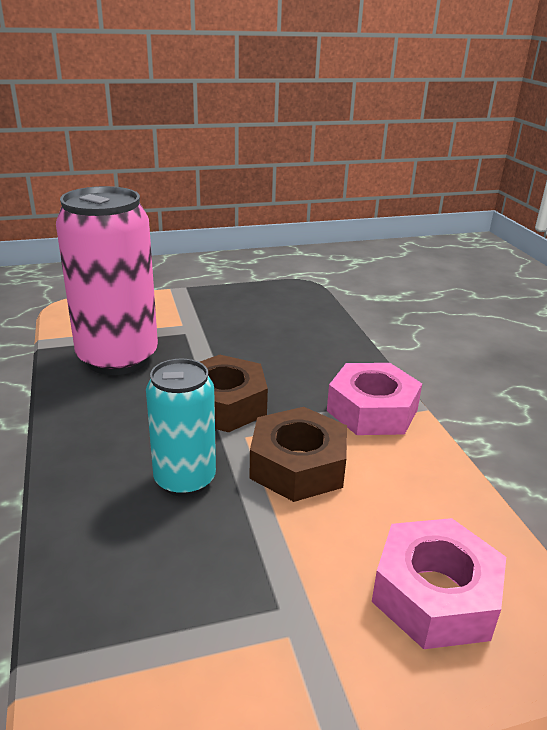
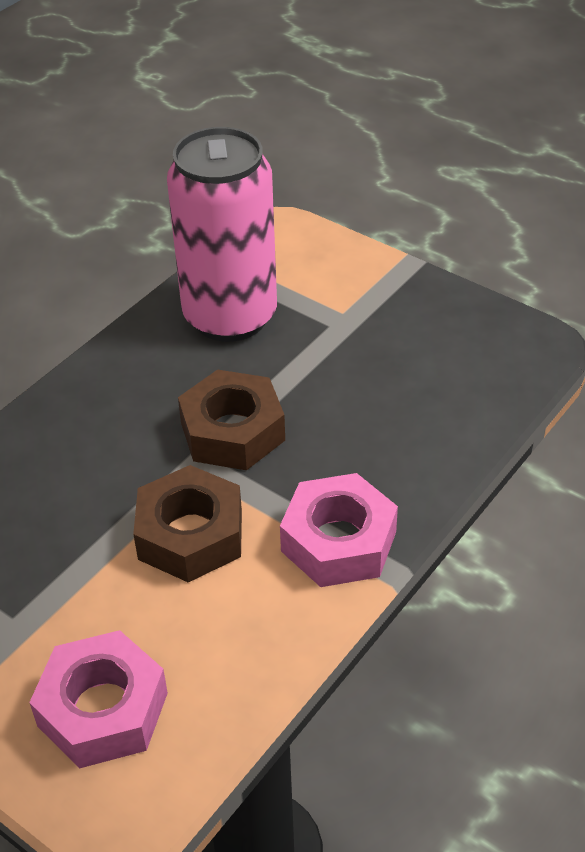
camera: 55 degrees right, 15 degrees up
turquoise can [146,359,216,497] -> none

